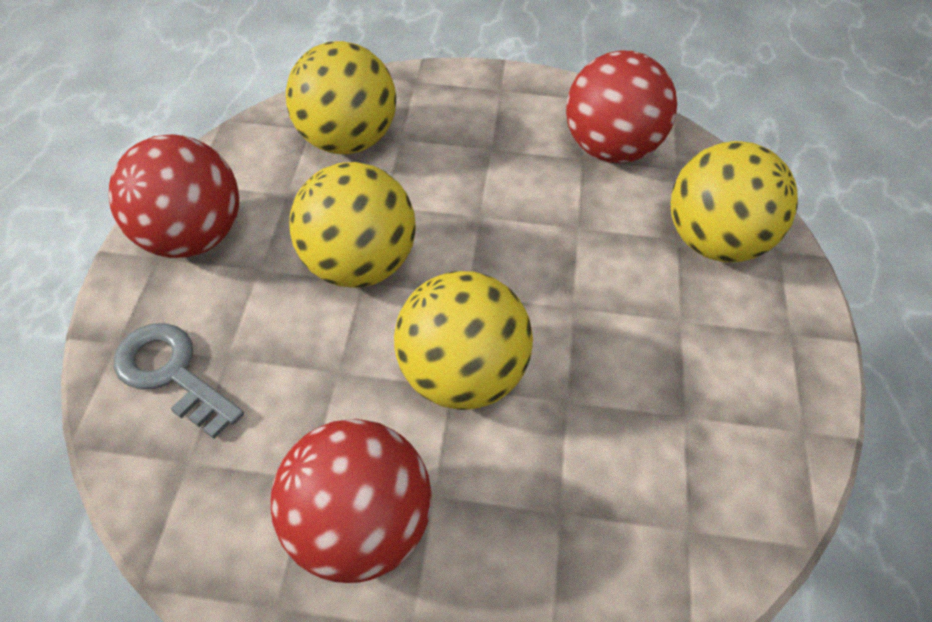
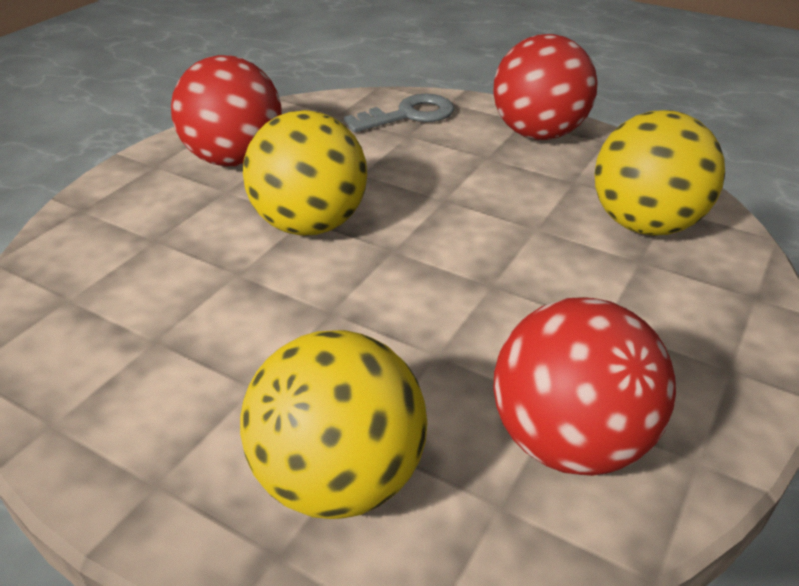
camera: 115 degrees right, 15 degrees down
yellow ball [289,162,416,288] -> none

